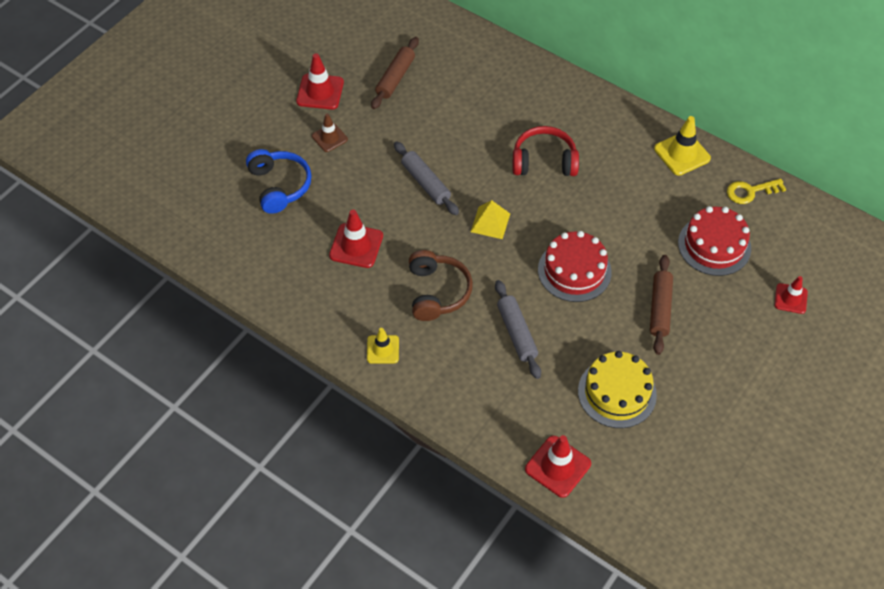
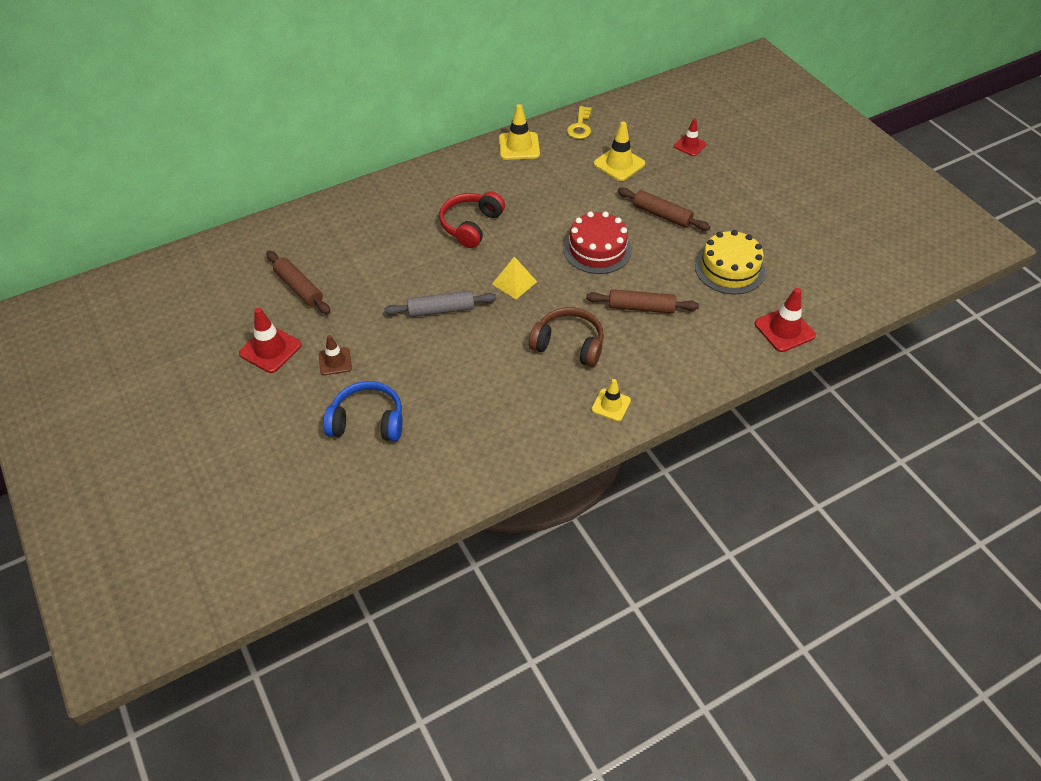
camera: 65 degrees left, 5 degrees down
red traffic cone [329,210,383,268] -> none
grey rolling pin [495,280,541,379] -> brown rolling pin [586,289,699,314]
red cake [678,206,751,276] -> yellow traffic cone [593,122,645,181]

